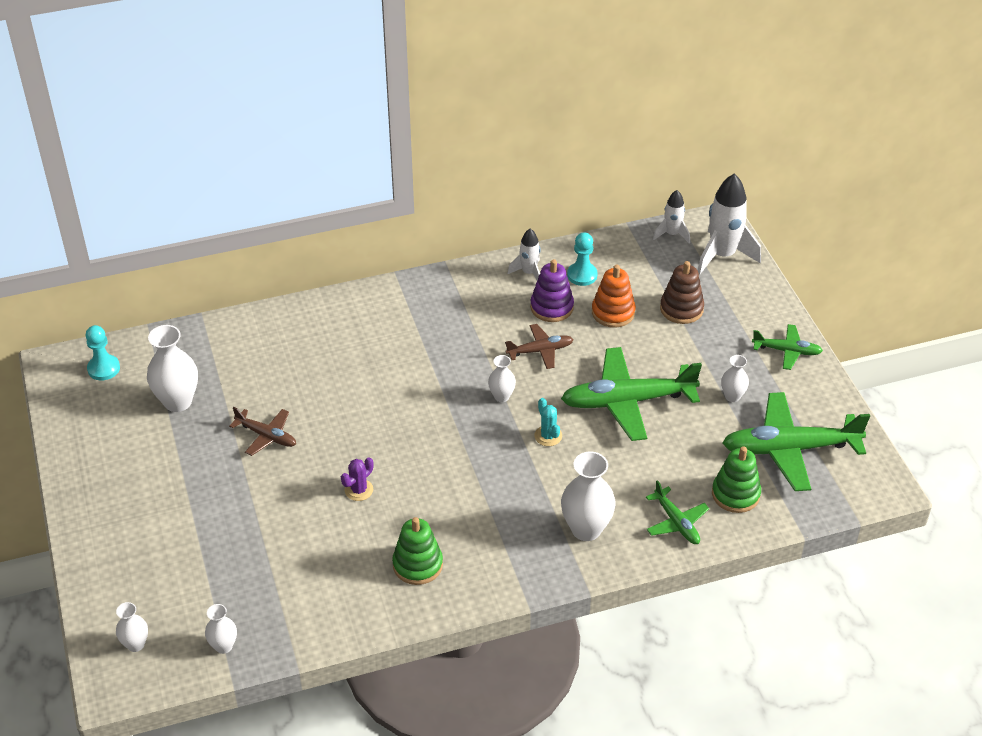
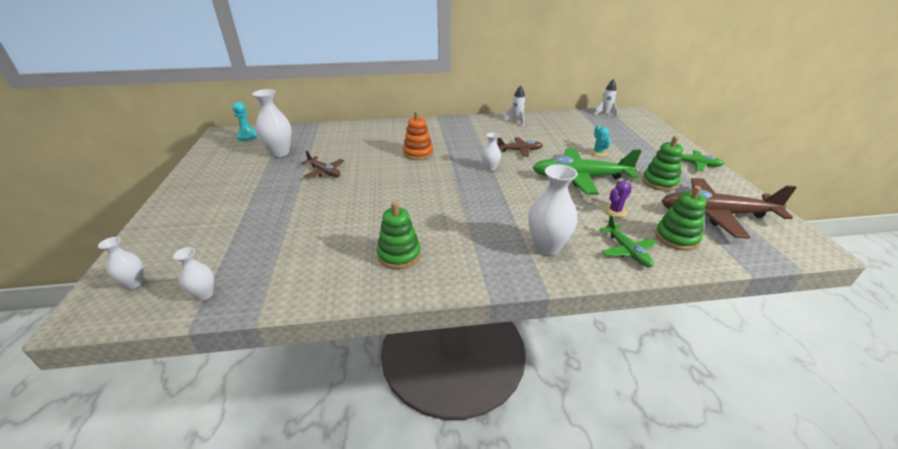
camera: 10 degrees right, 10 degrees down
purple cactus [341,457,374,501] -> purple cactus moved to [604,181,632,217]
purple stacking toy [530,259,574,322] -> none
turquoise cactus [534,398,562,446] -> turquoise cactus moved to [589,125,611,157]
turquoise pawn [567,232,598,286] -> none
orange stacking toy [592,265,636,328] -> orange stacking toy moved to [403,111,433,160]
brown stacking toy [660,261,704,324] -> none
white rocket [698,174,761,275] -> none
white vase [721,355,749,402] -> green stacking toy [642,136,683,191]
green plane [722,392,870,491] -> brown plane [661,178,797,239]

